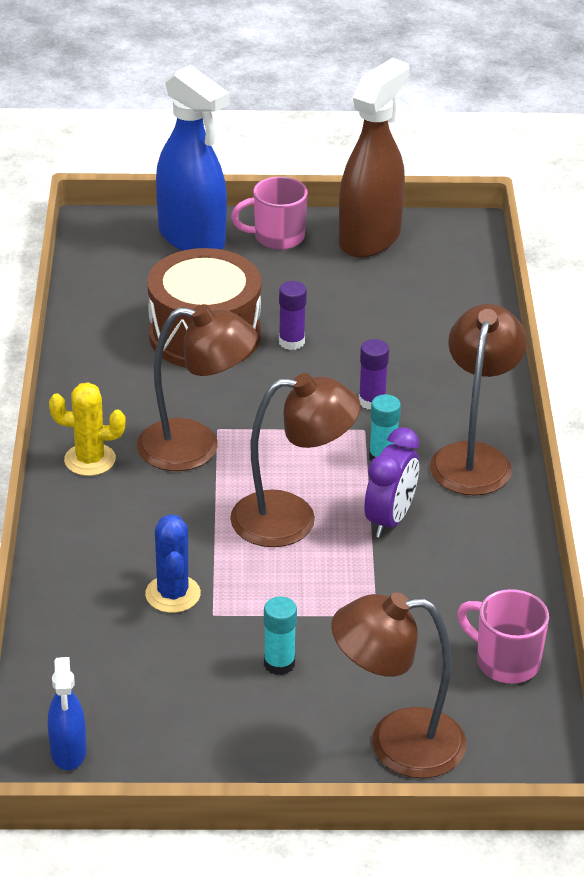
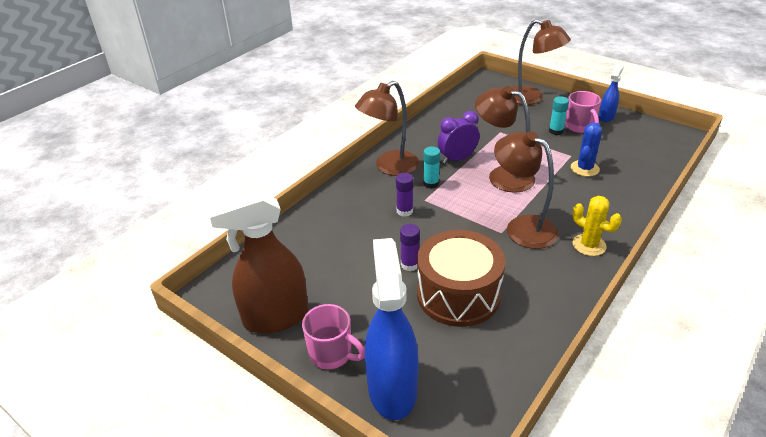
camera: 140 degrees left, 0 degrees up
blue spray bottle [48,657,86,770] -> blue spray bottle moved to [599,64,624,122]
pink mug [457,589,549,684] -> pink mug moved to [565,91,601,133]

